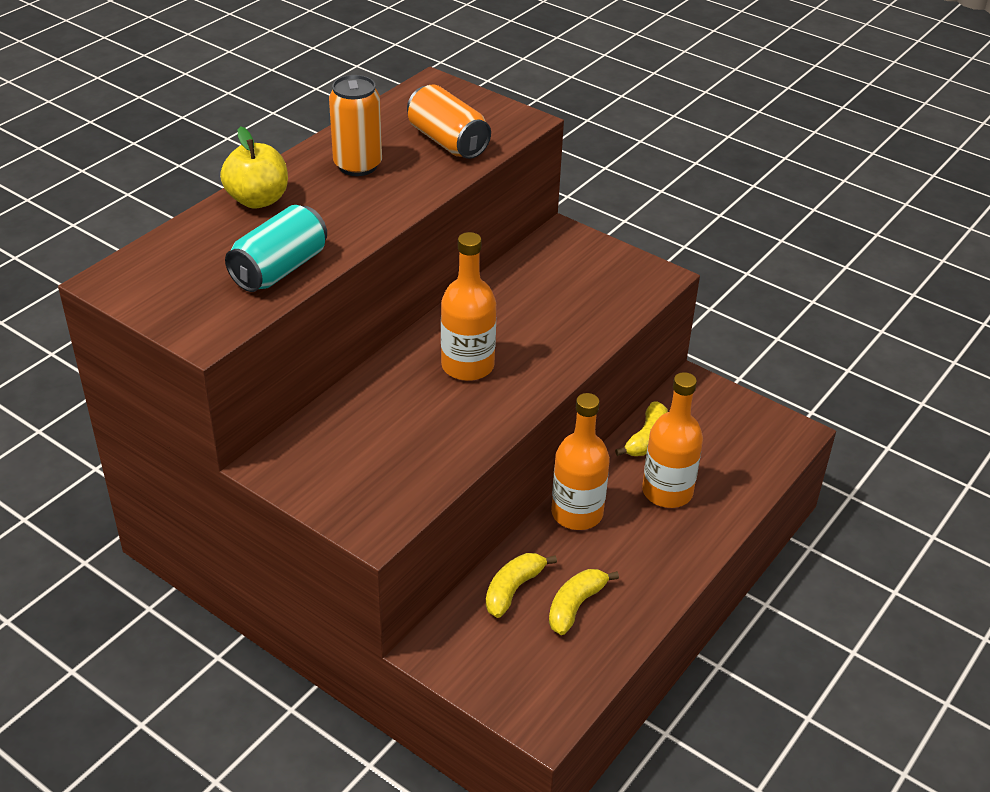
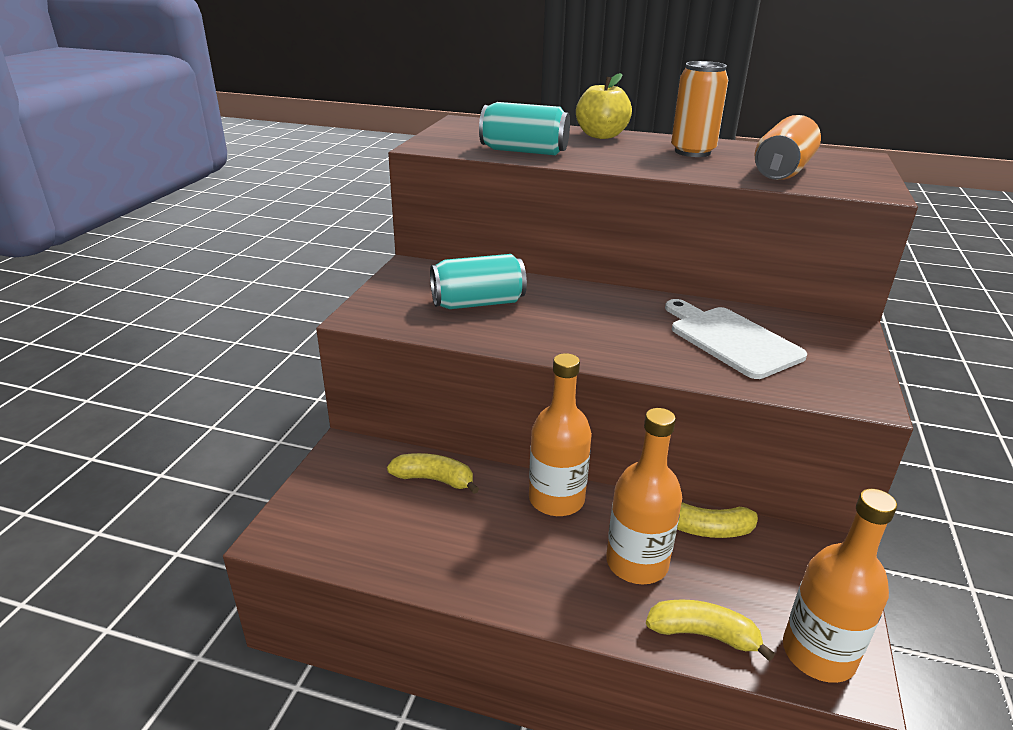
camera: 70 degrees right, 10 degrees down
orange bottle [441,232,496,381] -> orange bottle moved to [783,489,897,683]
yellow banana [549,569,619,635] -> yellow banana moved to [646,599,775,661]
none -> turquoise can [430,254,527,309]
none -> white cutting board [665,299,807,379]

